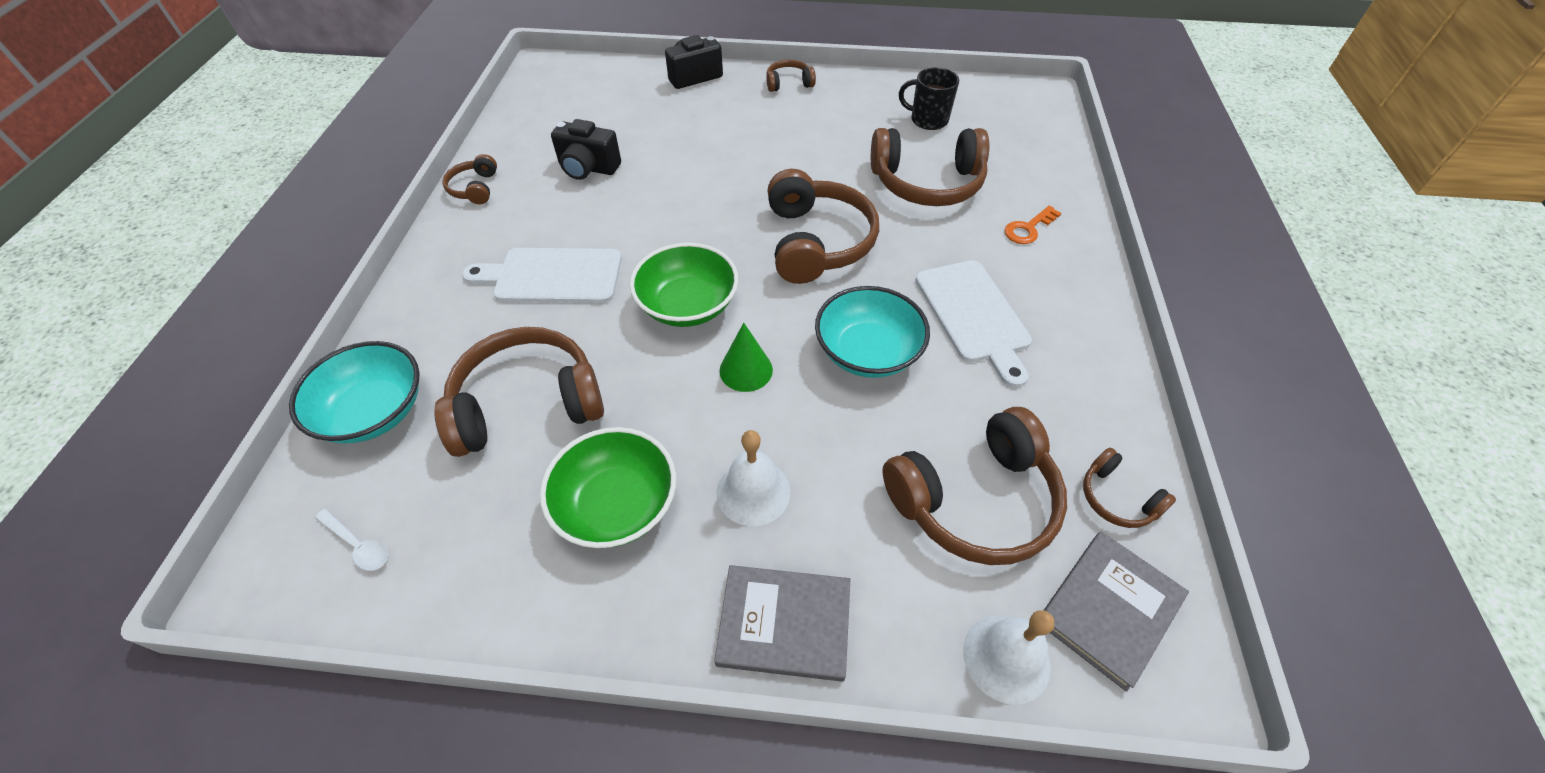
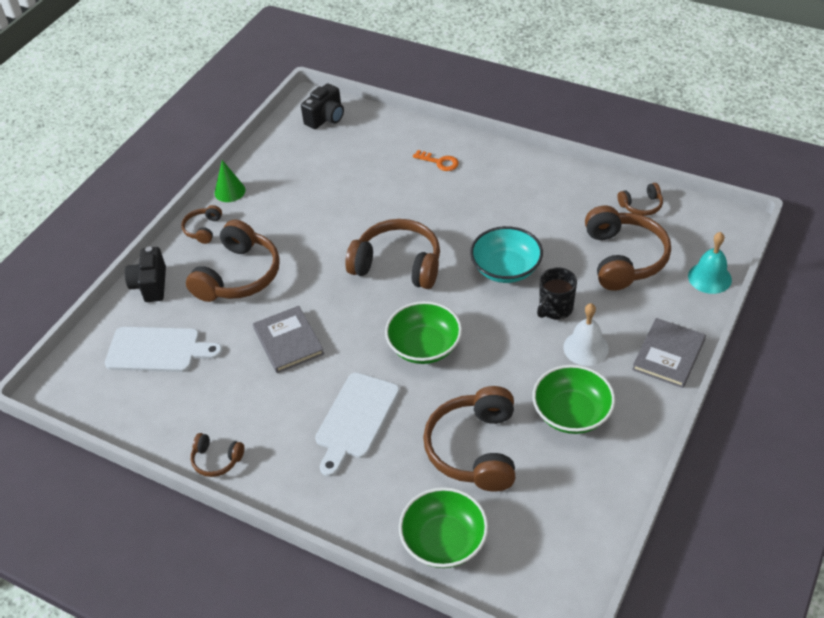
camera: 65 degrees left, 5 degrees down
turquoise bowl [289,341,419,444] -> green bowl [399,487,488,568]
white spoon [315,509,387,571] -> none
black camera [551,119,621,180] -> black camera moved to [301,83,344,129]
green cone [719,323,773,392] -> green cone moved to [215,160,246,202]
brown headphones [871,128,989,206] -> brown headphones moved to [186,220,280,302]
black mug [899,67,959,130] -> black mug moved to [537,267,577,320]
white cutting board [915,260,1032,388] -> white cutting board moved to [105,327,223,372]
white bell [963,610,1054,705] -> turquoise bell [688,232,732,294]
orange key [1004,206,1061,244] -> orange key turned 45 degrees counterclockwise [413,150,459,171]
grey book [1044,531,1189,691] -> grey book moved to [253,306,324,373]

